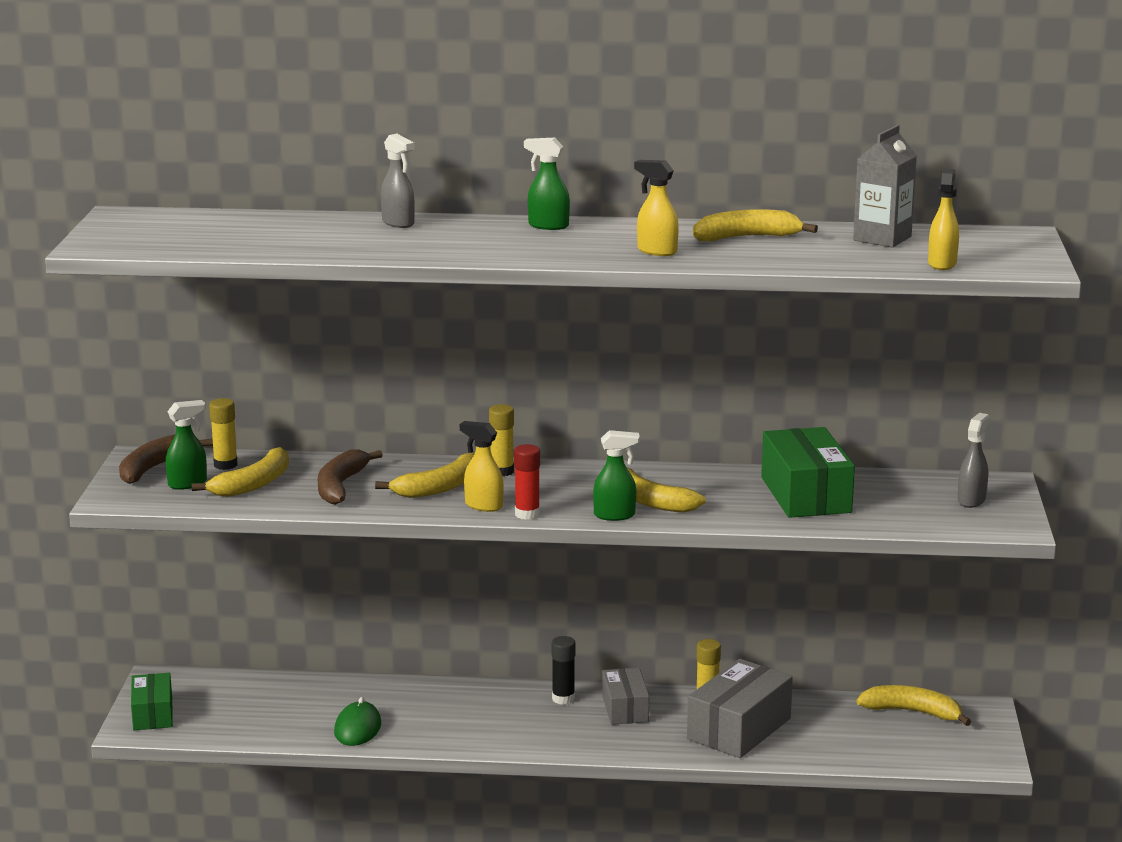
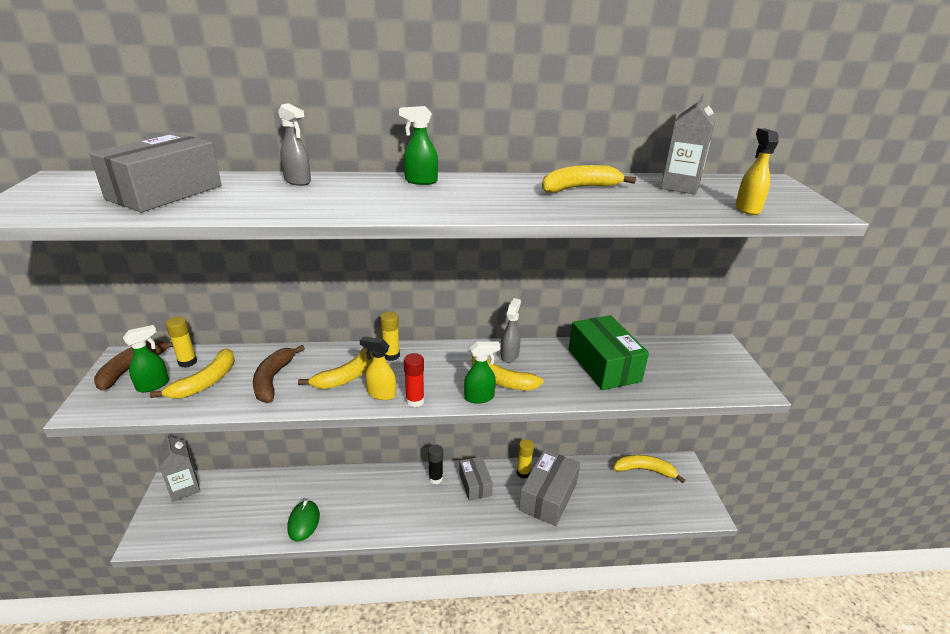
camera: 10 degrees left, 10 degrees up
green box [131,673,173,730] -> none
yellow spray bottle [634,160,679,256] -> none
grey spray bottle [958,413,990,508] -> grey spray bottle moved to [500,298,521,363]
none -> grey box [89,133,222,212]
none -> grey carton [156,434,200,502]

